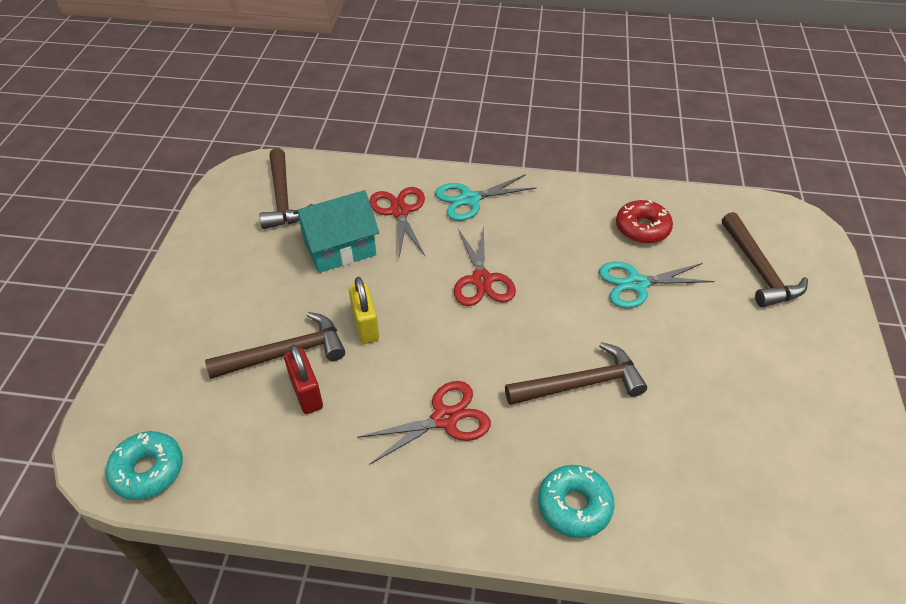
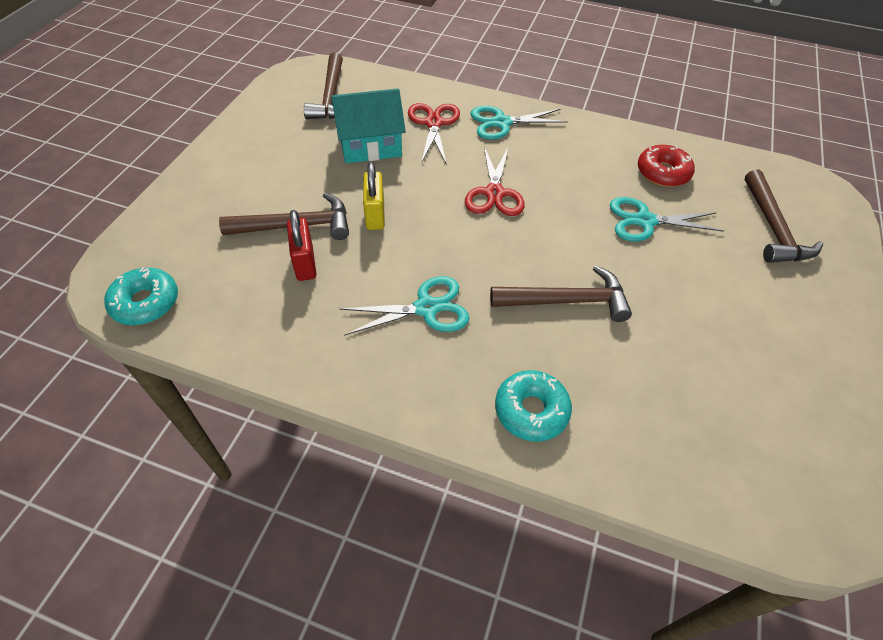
camera: 10 degrees right, 5 degrees up
red scissors [357,381,491,465] -> turquoise scissors [340,276,469,336]

